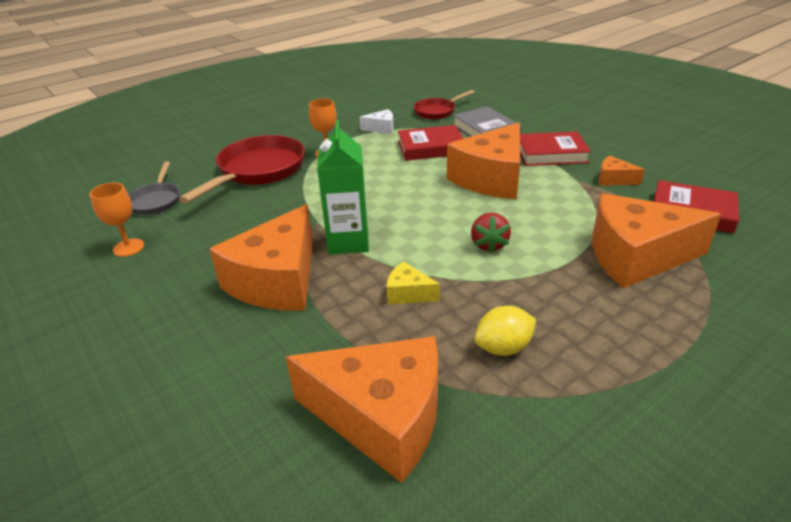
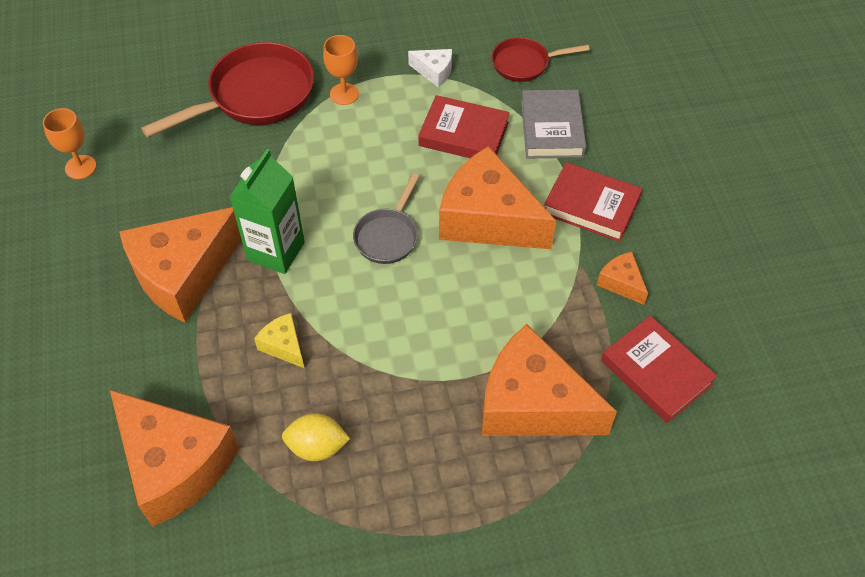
camera: 25 degrees right, 20 degrees up
grey pan [128,161,180,215] -> grey pan moved to [353,173,419,264]
orange cheese [447,122,520,199] -> orange cheese turned 60 degrees clockwise [439,146,556,249]
red strawberry [471,213,511,253] -> none

